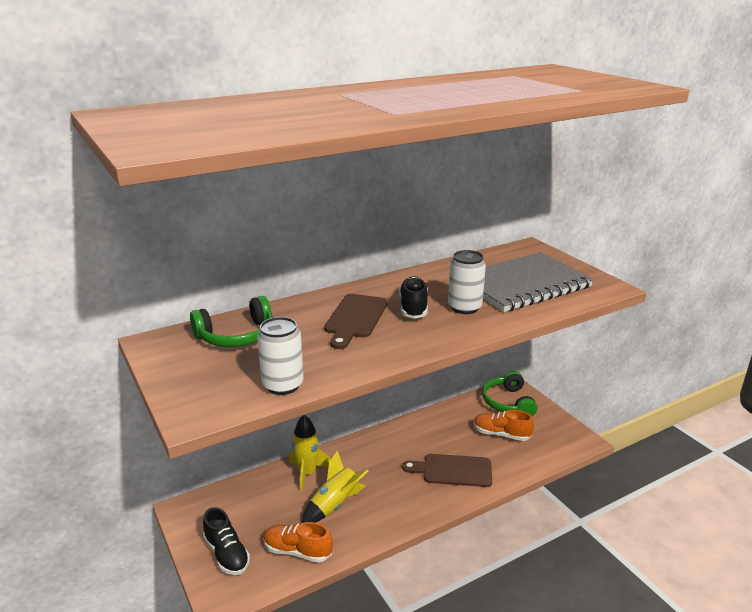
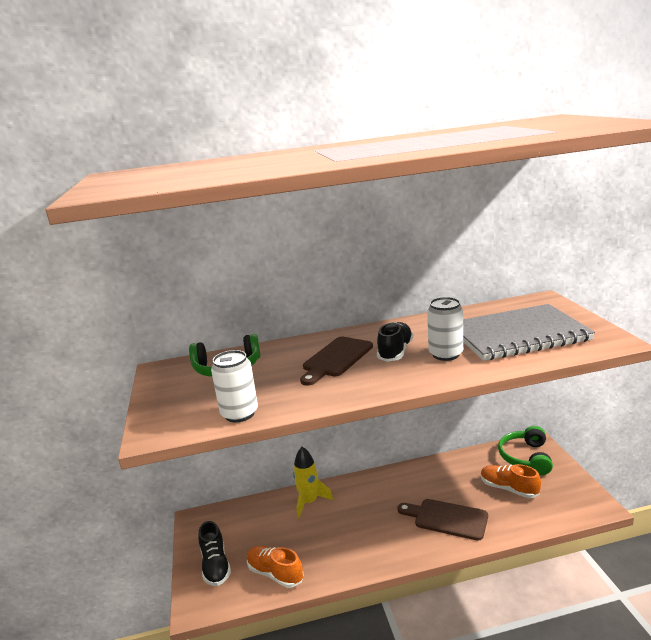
camera: 20 degrees right, 5 degrees down
yellow rocket [302,451,368,523] -> none

